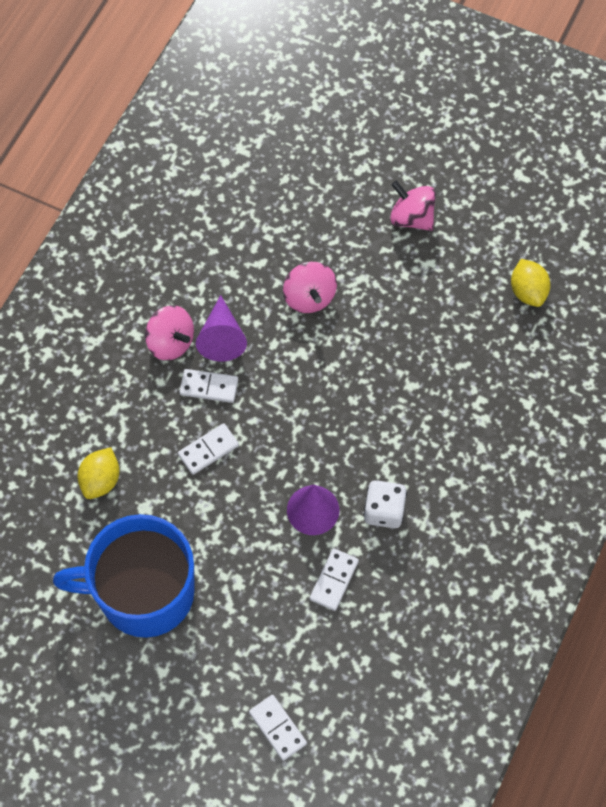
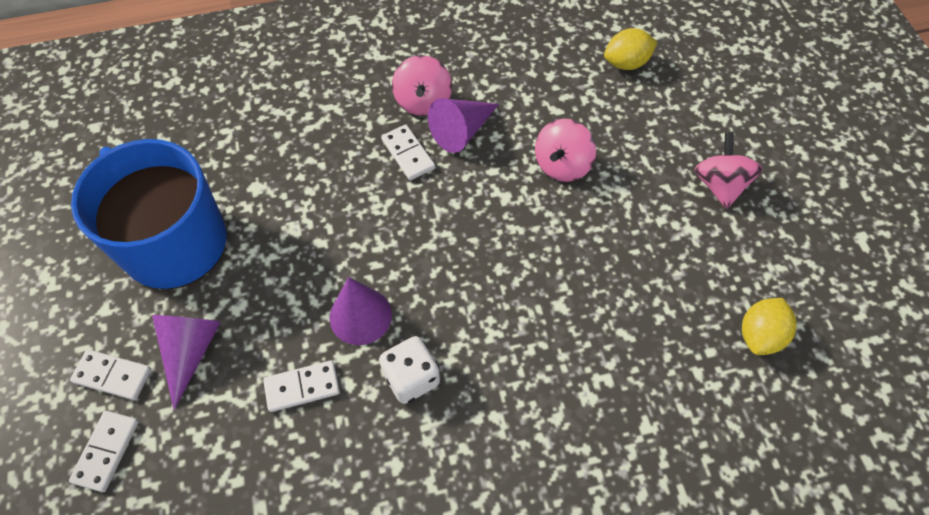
camera: 50 degrees right, 5 degrees down
yellow lemon [78,447,119,499] -> yellow lemon moved to [604,28,658,70]
white domino [178,423,239,475] -> white domino moved to [70,349,151,400]
none -> purple cone [152,315,221,410]

